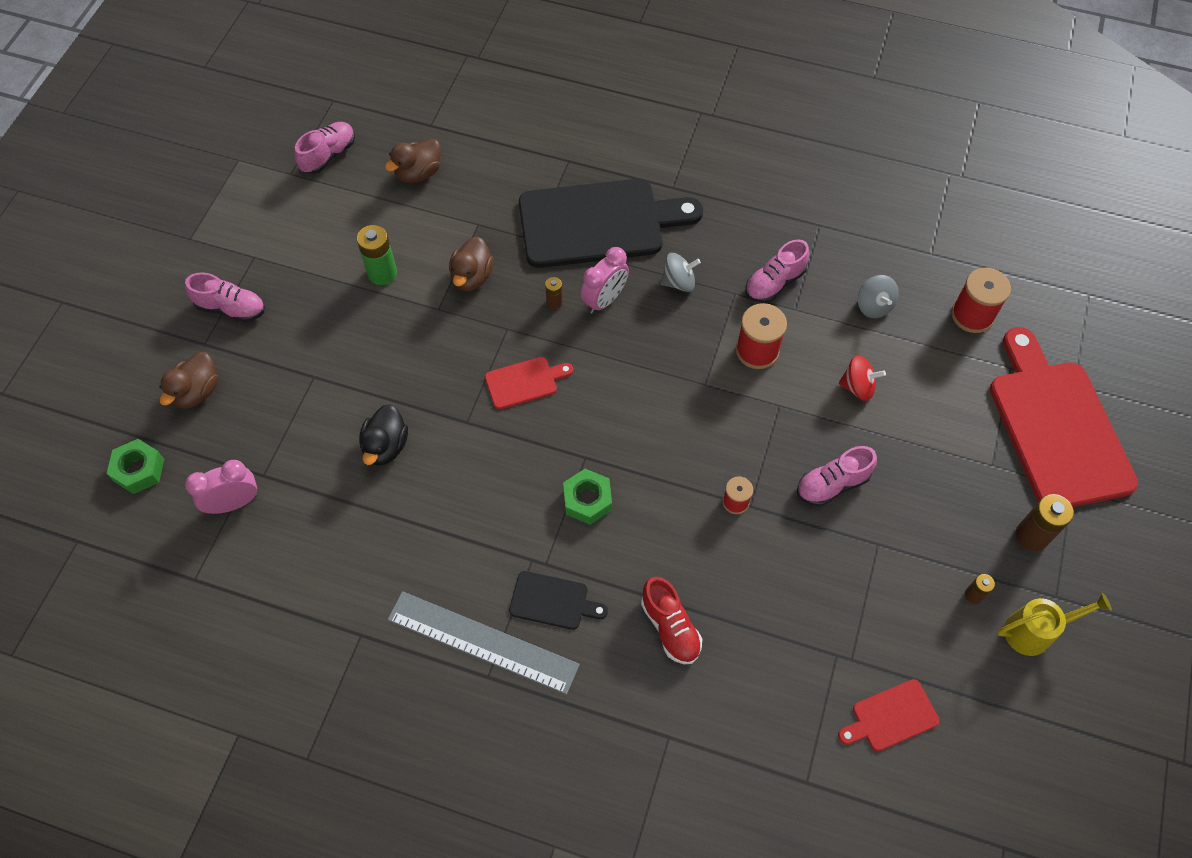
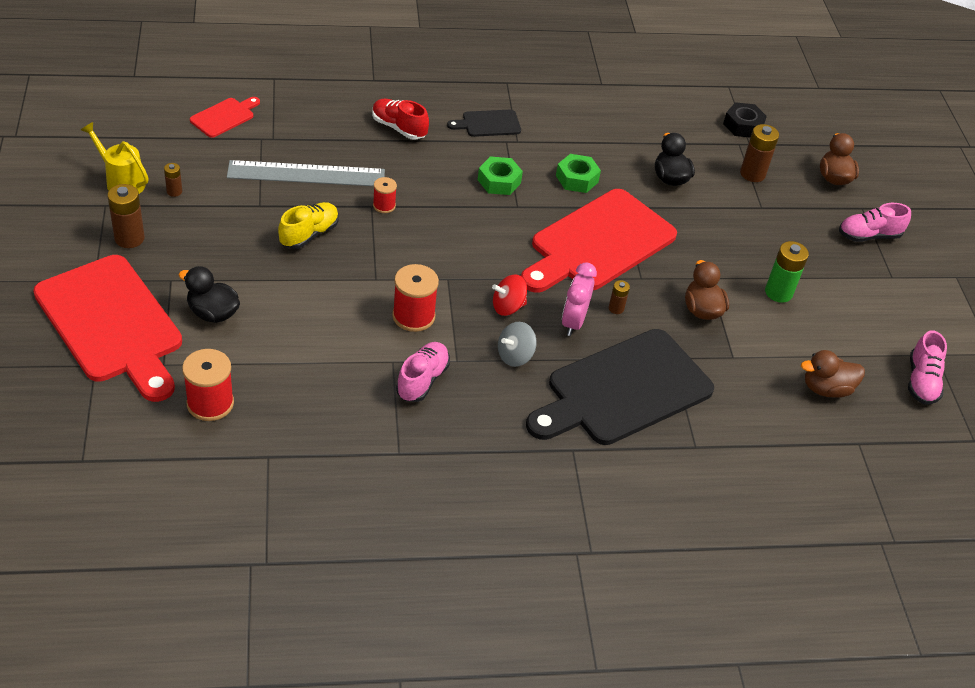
camera: 150 degrees right, 15 degrees down
green nut [107,439,164,494] -> green nut moved to [556,154,601,193]
pink clock [185,460,257,514] -> black nut [723,102,767,137]
brown duck [385,138,441,183] -> brown duck turned 120 degrees counterclockwise [801,350,865,398]
grey ruler [388,591,580,695] -> grey ruler moved to [227,160,385,186]
red cutting board [485,357,573,410] -> red cutting board [521,189,677,293], size x2.26
pink shoe [797,446,877,506] -> yellow shoe [278,202,339,249]
red spinning top [839,355,886,401] -> red spinning top moved to [492,274,527,316]
grey spinning top [858,275,898,318] -> none
yellow watering can [997,593,1112,656] -> yellow watering can turned 75 degrees clockwise [81,122,148,194]
none -> black duck [179,266,240,323]
none -> brown battery [740,124,779,182]

